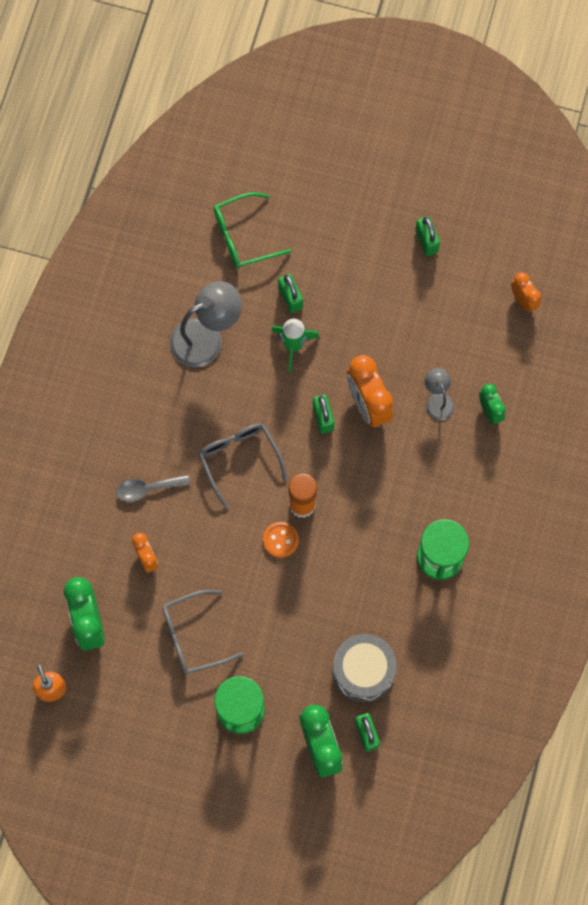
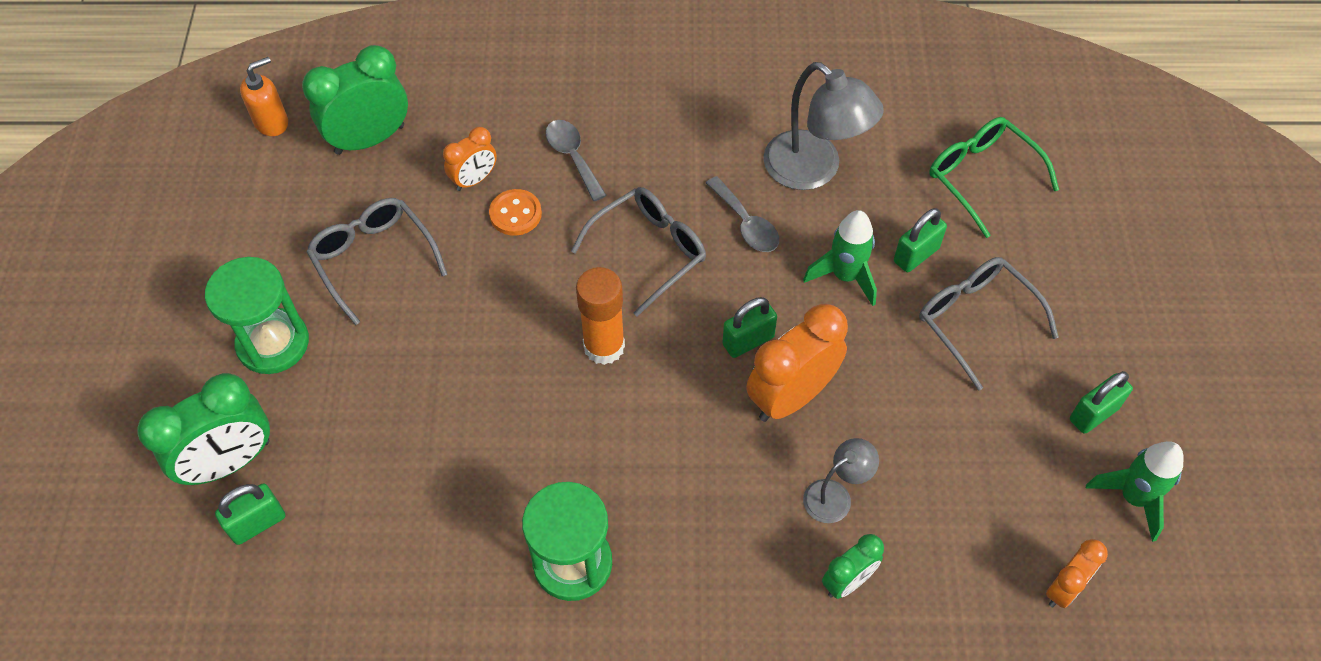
camera: 75 degrees right, 15 degrees down
orange button [263,522,299,558] -> orange button moved to [489,189,542,236]
grey drum [333,634,397,702] -> none
none -> grey spoon [706,176,779,252]
none -> grey glasses [919,257,1059,391]
none -> green rocket [1086,441,1183,542]

